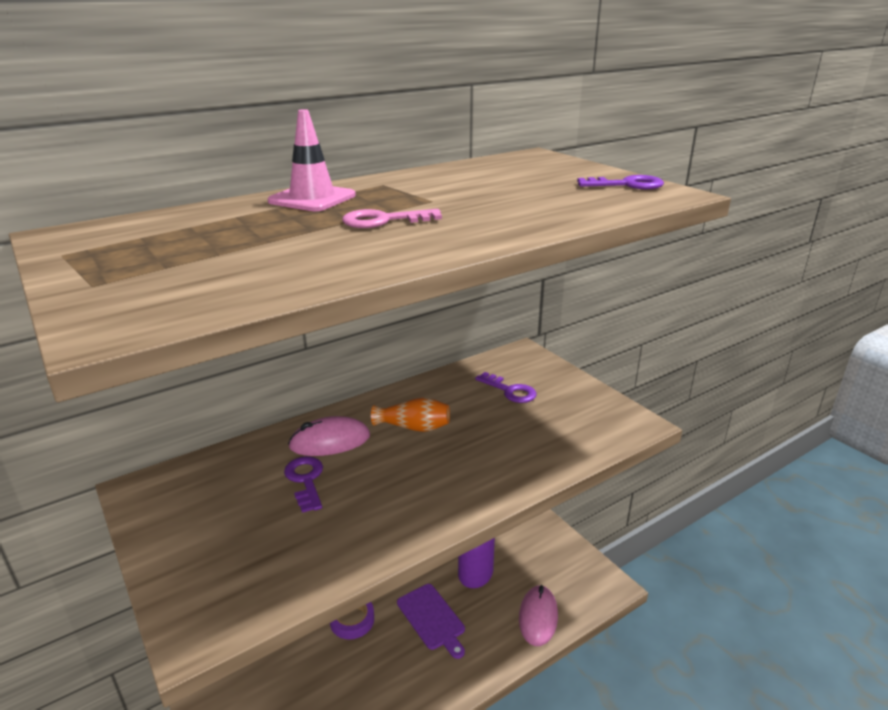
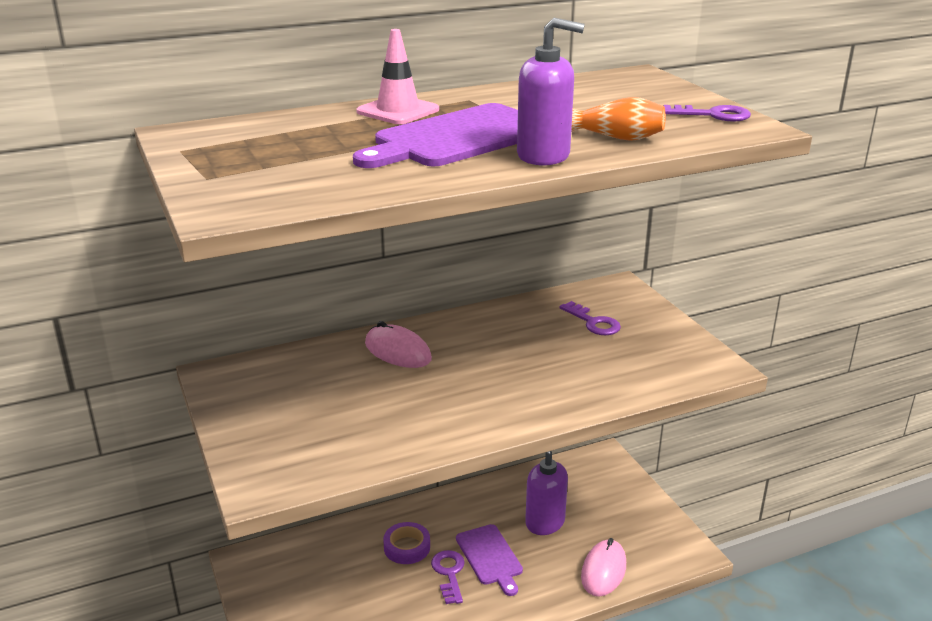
camera: 10 degrees right, 0 degrees up
purple key [284,456,323,513] -> purple key moved to [431,550,465,604]
pink mouse [288,416,370,456] -> pink mouse turned 45 degrees clockwise [365,321,432,368]
pink key [342,209,442,228] -> purple cutting board [353,103,518,168]
orange vase [371,397,450,432] -> orange vase moved to [571,97,666,141]
none -> purple soap dispenser [517,18,585,166]

